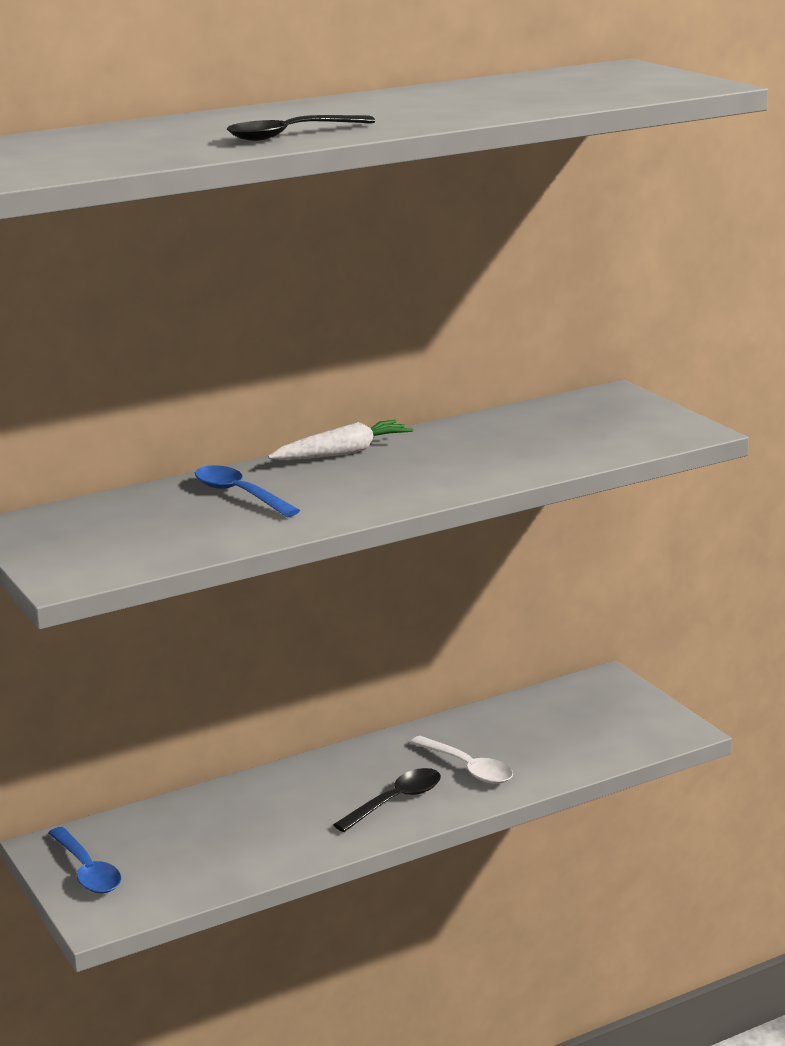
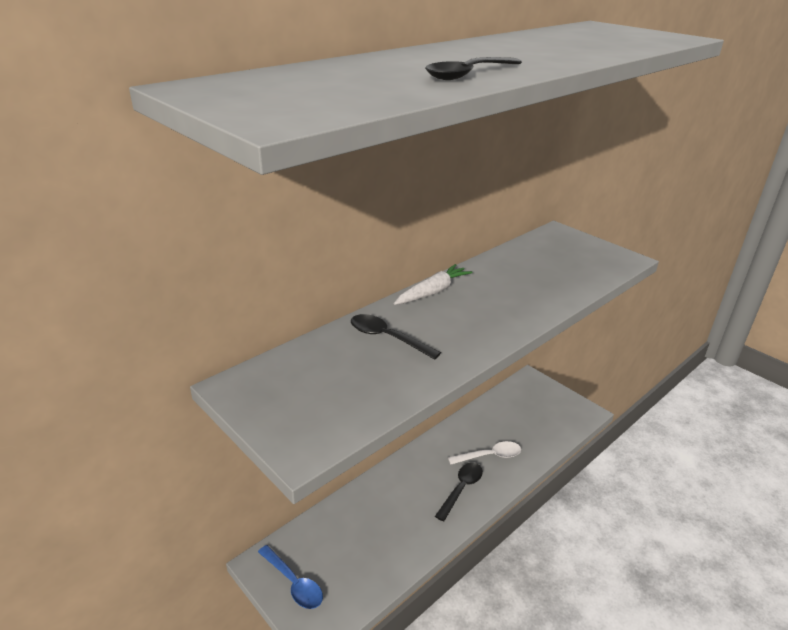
camera: 15 degrees left, 10 degrees up
blue spoon [195,465,300,517] -> black spoon [351,314,441,360]
white spoon [410,736,513,784] -> white spoon turned 45 degrees counterclockwise [448,441,521,465]

